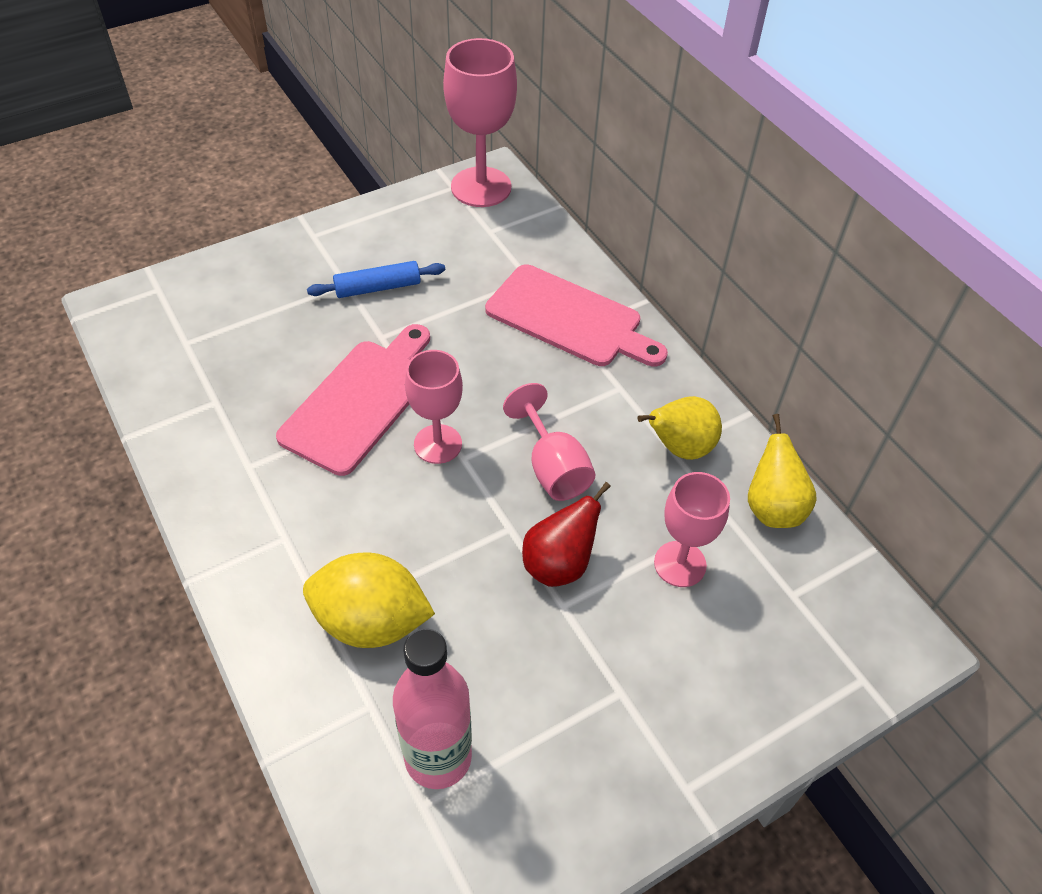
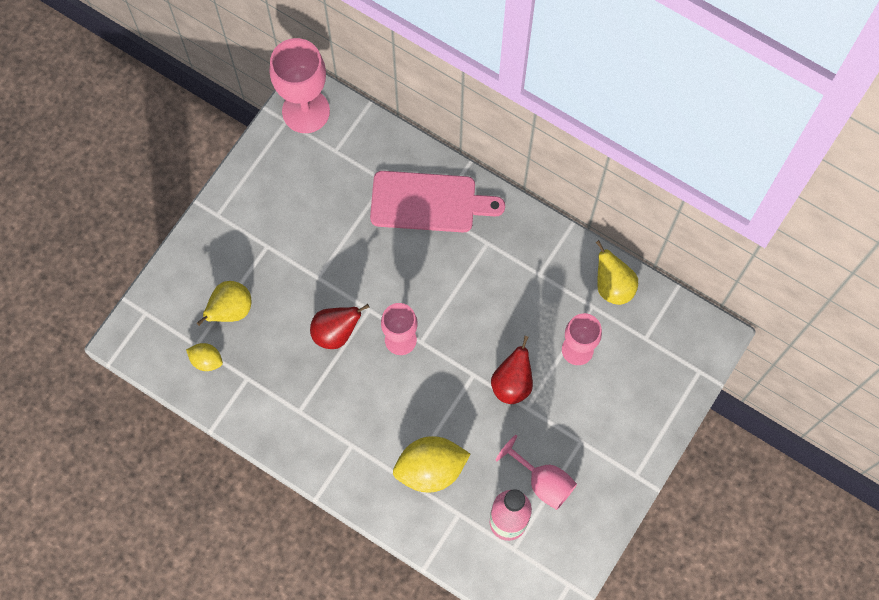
camera: 25 degrees left, 20 degrees up
pink cutting board [276,324,430,476] -> red pear [310,304,370,349]
blue rolling pin [307,261,445,298] -> none
pink goblet [503,383,596,501] -> pink goblet moved to [495,435,577,510]
yellow pear [637,396,722,460] -> yellow pear moved to [197,281,252,326]
none -> yellow lemon [186,343,223,371]

